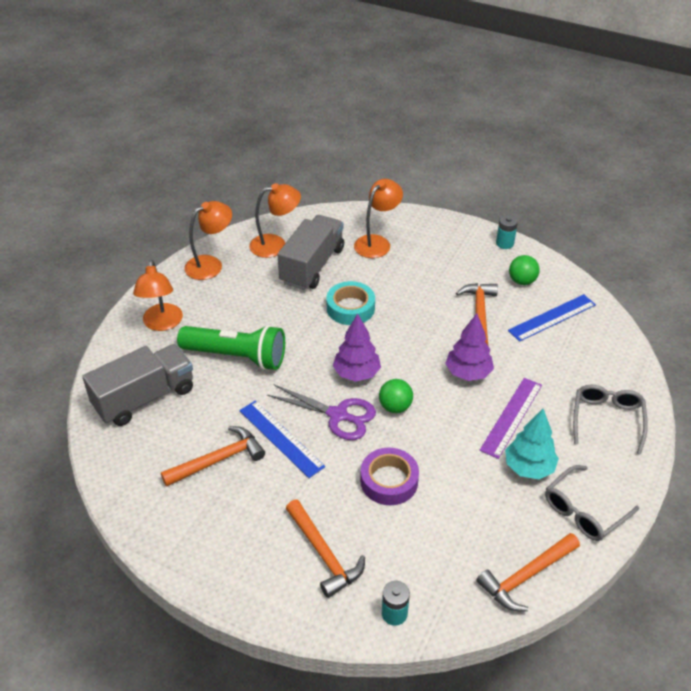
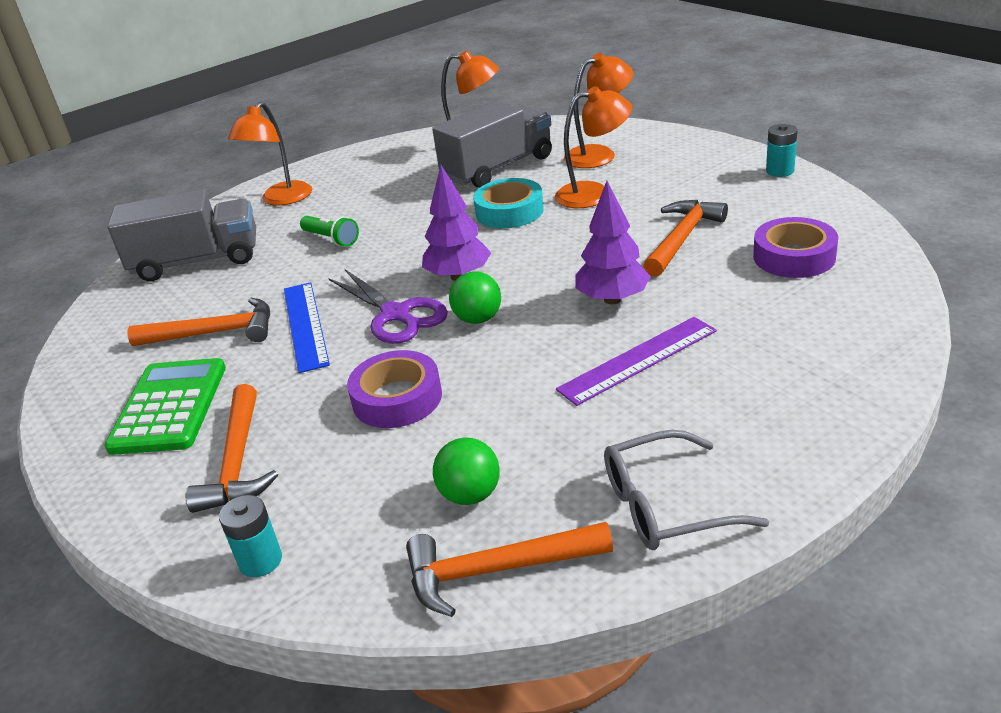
camera: 30 degrees right, 10 degrees down
green flashlight [177,325,285,370] -> green flashlight [300,216,359,247], size x0.49
orange lamp [184,201,232,280] -> orange lamp moved to [555,86,632,208]
turquoise tree [505,409,559,479] -> none
blue ruler [508,294,596,342] -> purple tape [753,217,838,278]
green ball [509,255,540,285] -> green ball moved to [433,438,500,505]
grey glasses [573,385,648,454] -> none
none -> green calculator [104,358,226,455]

